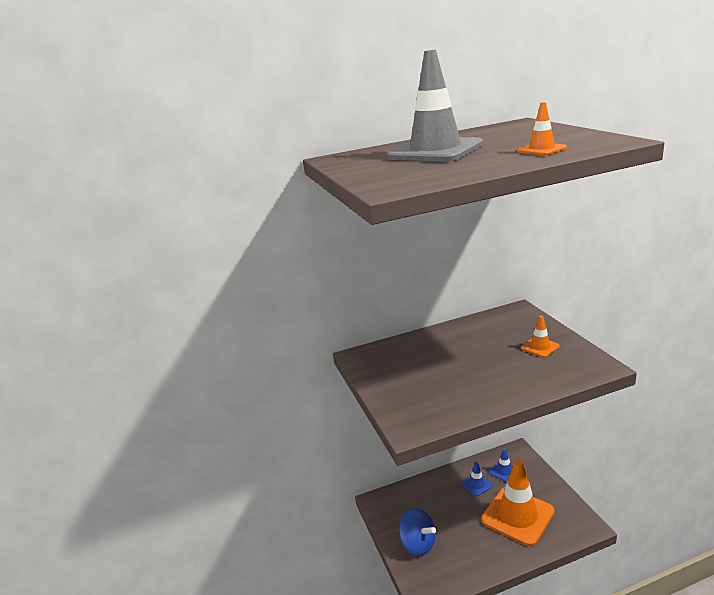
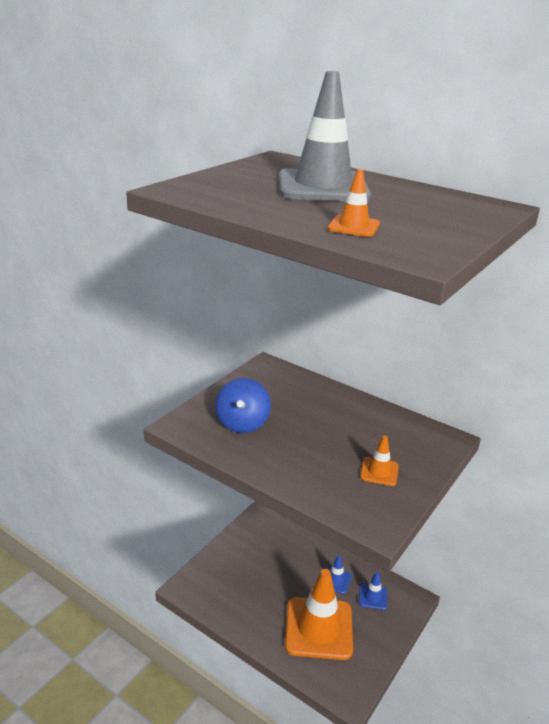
camera: 50 degrees right, 5 degrees up
blue spinning top [399,508,436,556] -> blue spinning top moved to [216,378,271,433]

